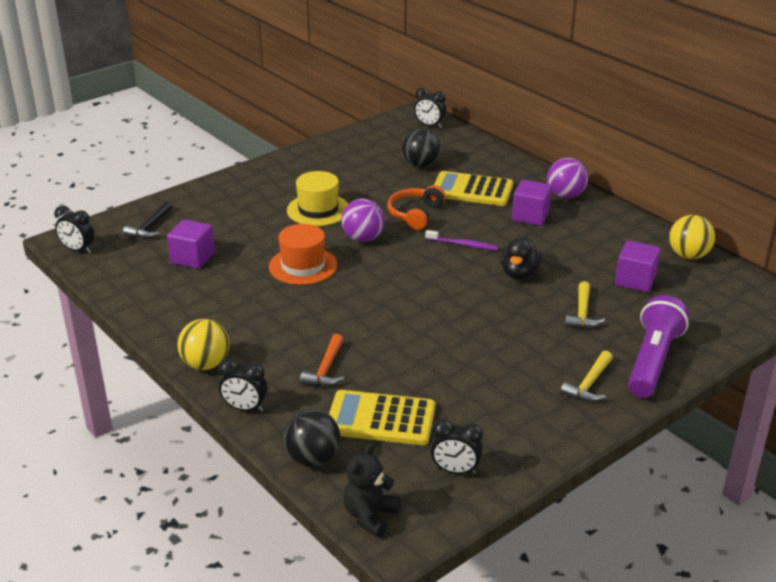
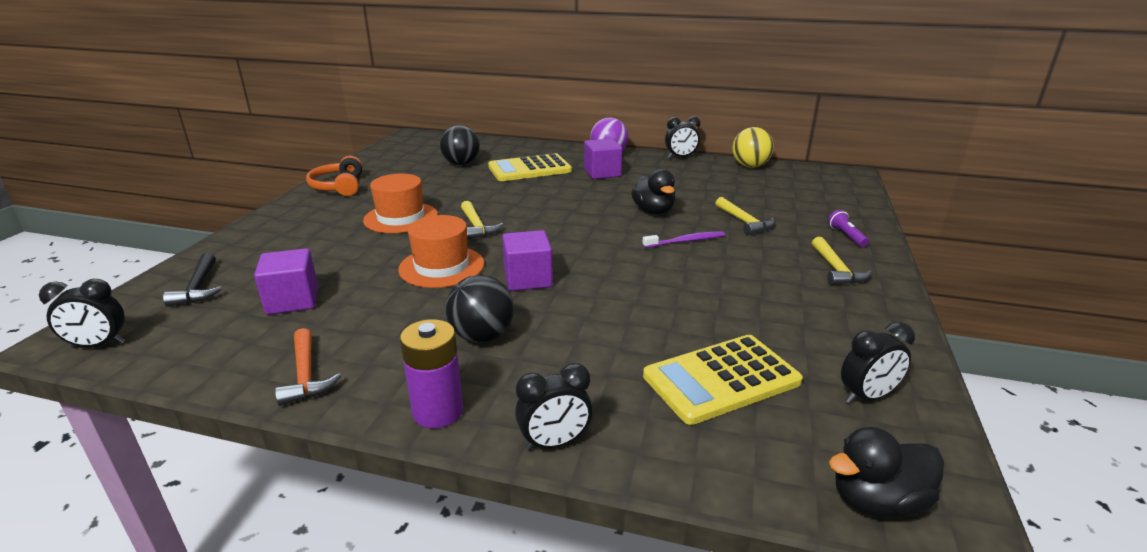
camera: 35 degrees left, 5 degrees down
yellow ball [178,319,230,370] -> purple battery [400,319,463,428]
black ball [283,409,341,467] -> black ball moved to [446,275,514,343]
yellow hat [287,171,348,226] -> orange hat [363,174,438,233]
orange hammer [300,334,344,386] -> orange hammer moved to [275,328,341,406]
purple ball [341,198,385,242] -> yellow hammer [461,201,503,240]
black teddy bear [343,443,400,537] -> black duck [829,427,944,518]
orange headphones [388,185,446,230] -> orange headphones moved to [306,156,363,196]
black clock [414,87,446,128] -> black clock moved to [665,116,701,158]
purple toothbrush [425,230,498,251] -> purple toothbrush moved to [642,231,725,248]
purple cube [615,240,661,292] -> purple cube moved to [502,230,553,291]
purple flashlight [628,295,689,398] -> purple flashlight [828,210,869,247], size x0.42

